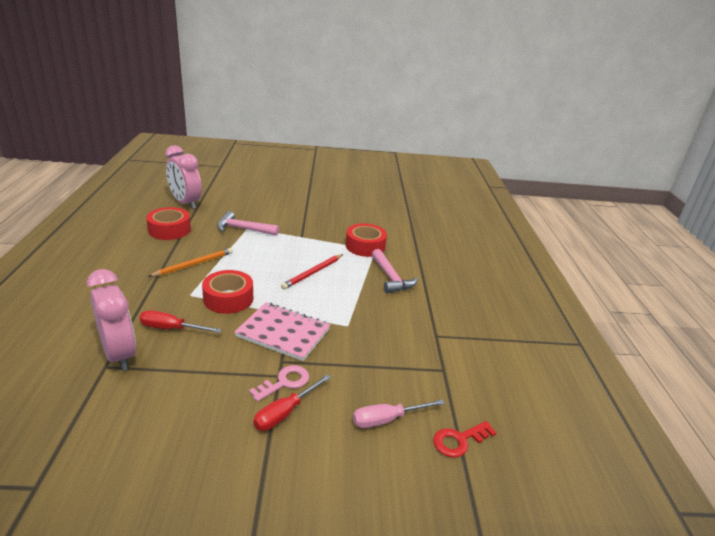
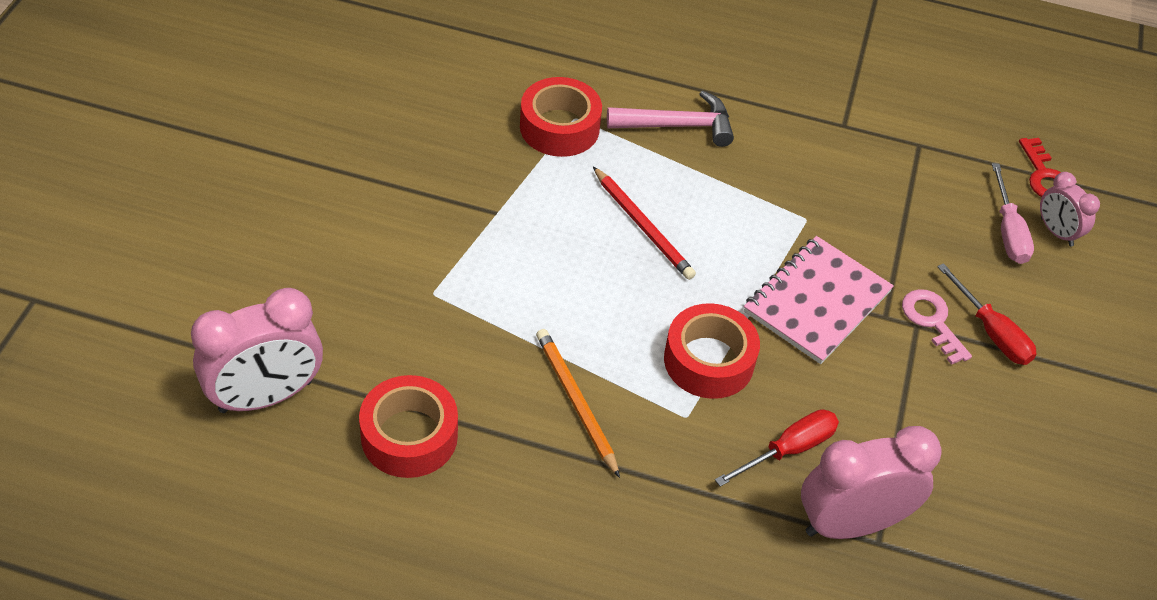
camera: 75 degrees left, 20 degrees up
red screwdriver [139,310,222,333] -> red screwdriver turned 150 degrees counterclockwise [715,409,839,487]
pink hammer [217,211,279,236] -> none
none -> pink clock [1040,172,1100,246]

